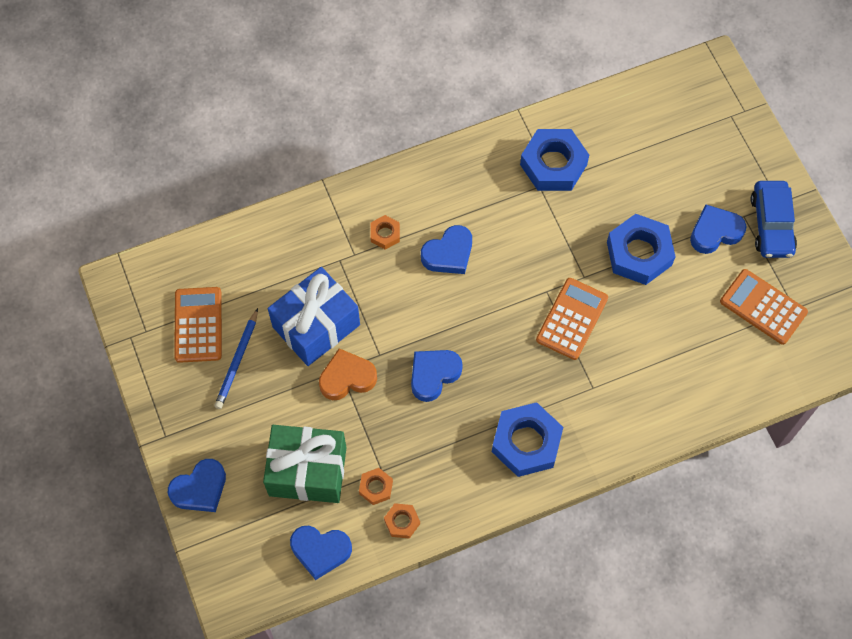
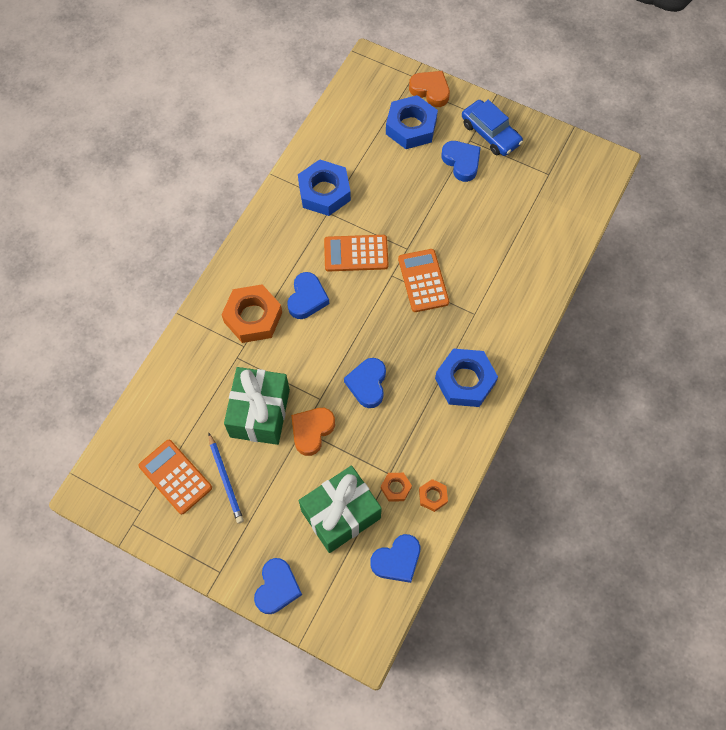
camera: 40 degrees left, 0 degrees up
blue gift [268,267,360,366] -> green gift [224,367,290,445]
orange nut [370,215,400,250] -> orange nut [221,284,282,343], size x2.05
blue nut [607,214,676,285] -> blue nut moved to [386,95,438,149]
blue heart [690,205,746,254] -> blue heart turned 120 degrees clockwise [441,141,481,182]
orange calculator [720,269,808,345] -> orange calculator moved to [324,235,389,271]
none -> orange heart [409,71,450,107]

